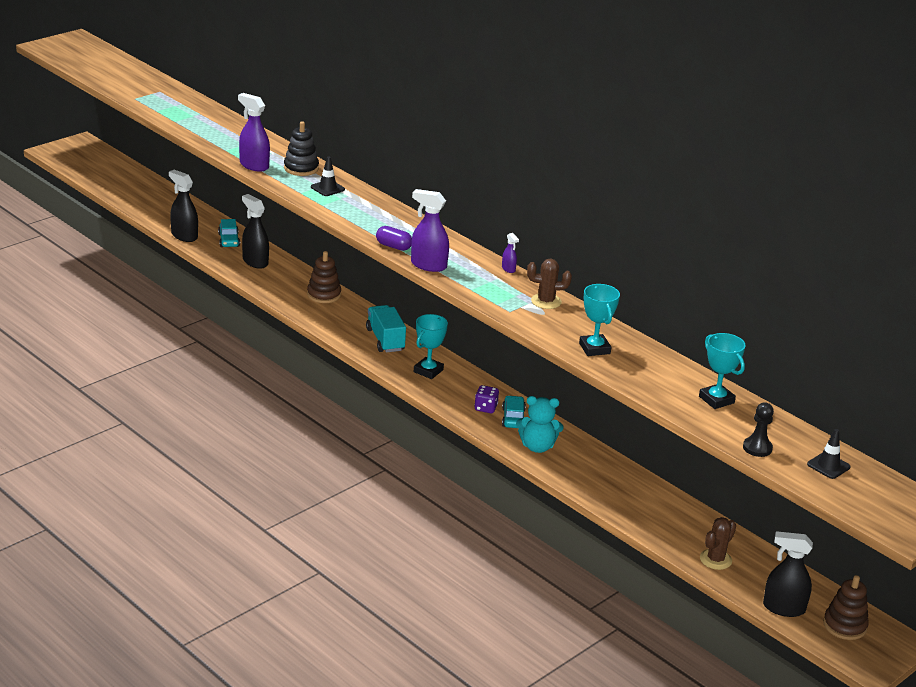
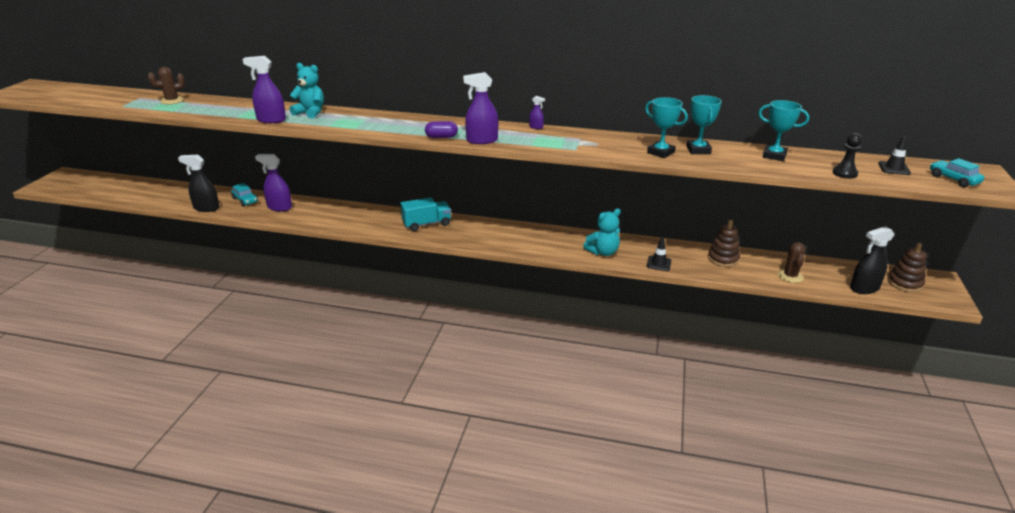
camera: 30 degrees left, 0 degrees up
black spray bottle [242,194,269,269] -> purple spray bottle [255,154,292,211]
black stacking toy [284,121,319,176] -> turquoise teddy bear [289,63,324,118]
brown stacking toy [307,251,341,303] -> brown stacking toy moved to [708,220,740,267]
black traffic cone [311,156,345,196] -> black traffic cone moved to [647,237,671,271]
turquoise truck [366,305,406,352] -> turquoise truck turned 120 degrees clockwise [400,197,451,231]
turquoise trophy [414,314,448,379] -> turquoise trophy moved to [686,95,722,154]
purple dice [474,385,499,413] -> none
turquoise car [502,395,526,428] -> turquoise car moved to [930,158,984,187]
brown cactus [527,259,572,309] -> brown cactus moved to [148,67,185,104]

